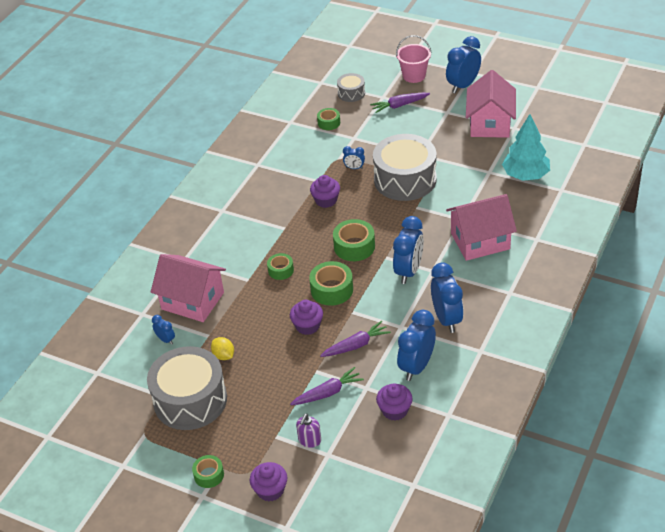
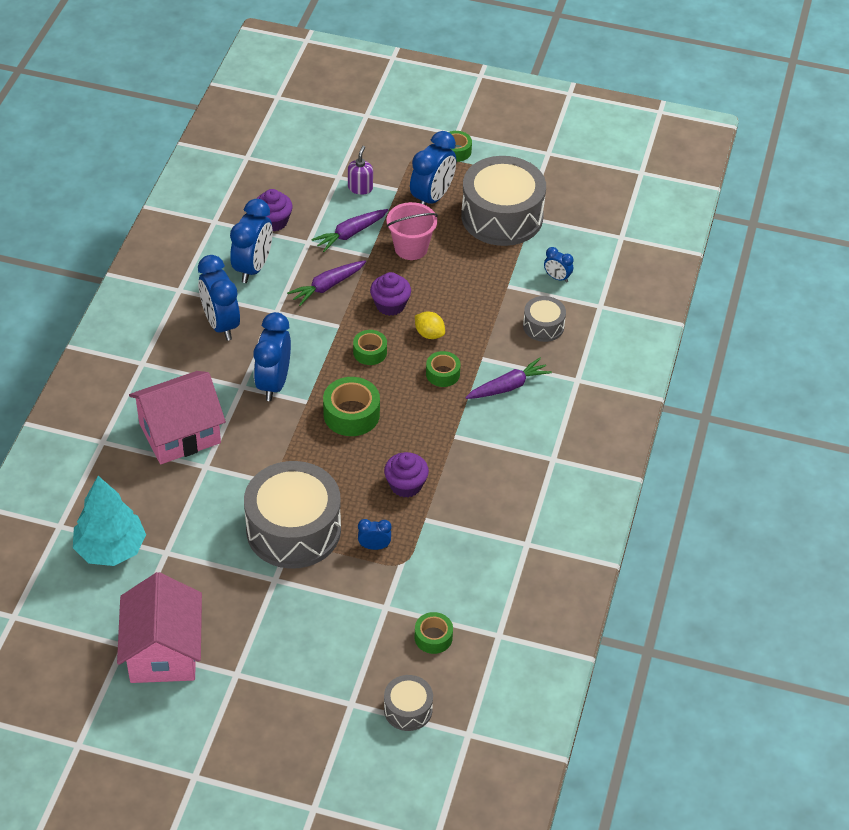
camera: 165 degrees right, 5 degrees up
pink house [151,254,226,322] -> grey drum [523,296,566,342]
yellow lemon [211,337,234,360] -> yellow lemon moved to [415,311,445,339]
purple cupcake [249,462,287,501] -> none
green tape [309,261,353,306] -> green tape [353,330,387,365], size x0.62
purple carrot [370,92,430,113] -> purple carrot moved to [465,358,552,399]
pink bucket [396,35,432,83] -> pink bucket moved to [386,202,438,260]
blue clock [446,36,481,94] -> blue clock moved to [410,131,456,205]

